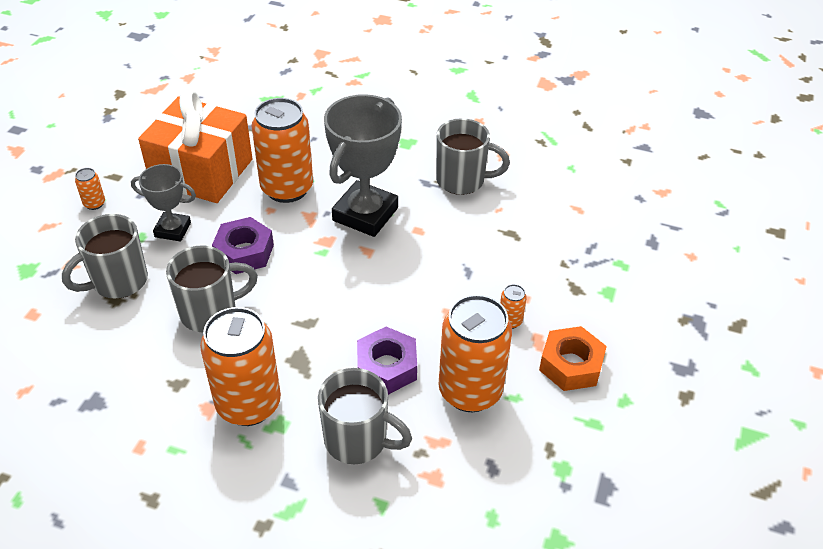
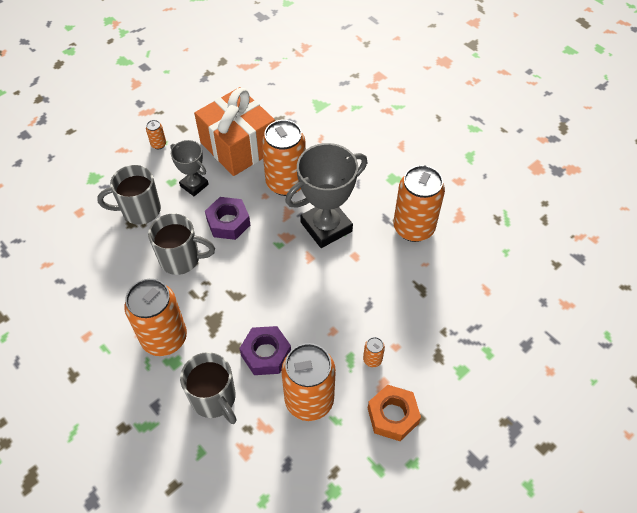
camera: 30 degrees right, 10 degrees up
grey mug [436,118,510,195] -> orange can [393,165,445,242]

